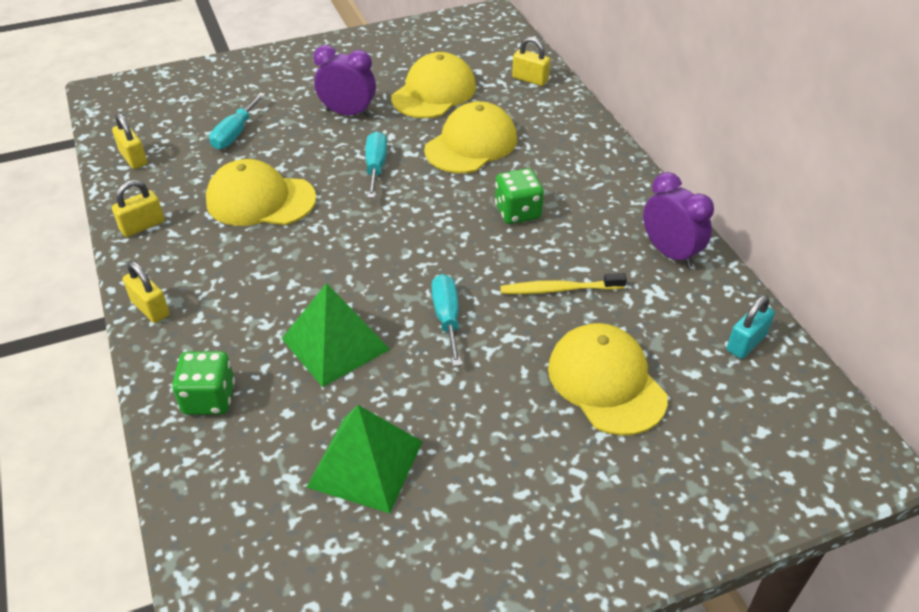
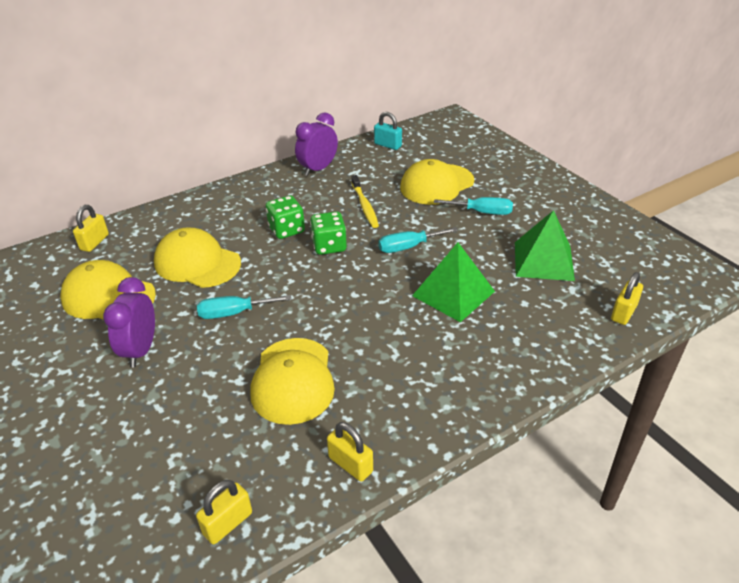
camera: 100 degrees left, 5 degrees down
yellow padlock [123,261,170,323] -> yellow padlock moved to [611,272,643,325]
green dice [172,351,235,415] -> green dice moved to [310,211,347,255]
turquoise screwdriver [209,93,266,149] -> turquoise screwdriver moved to [434,197,513,215]

